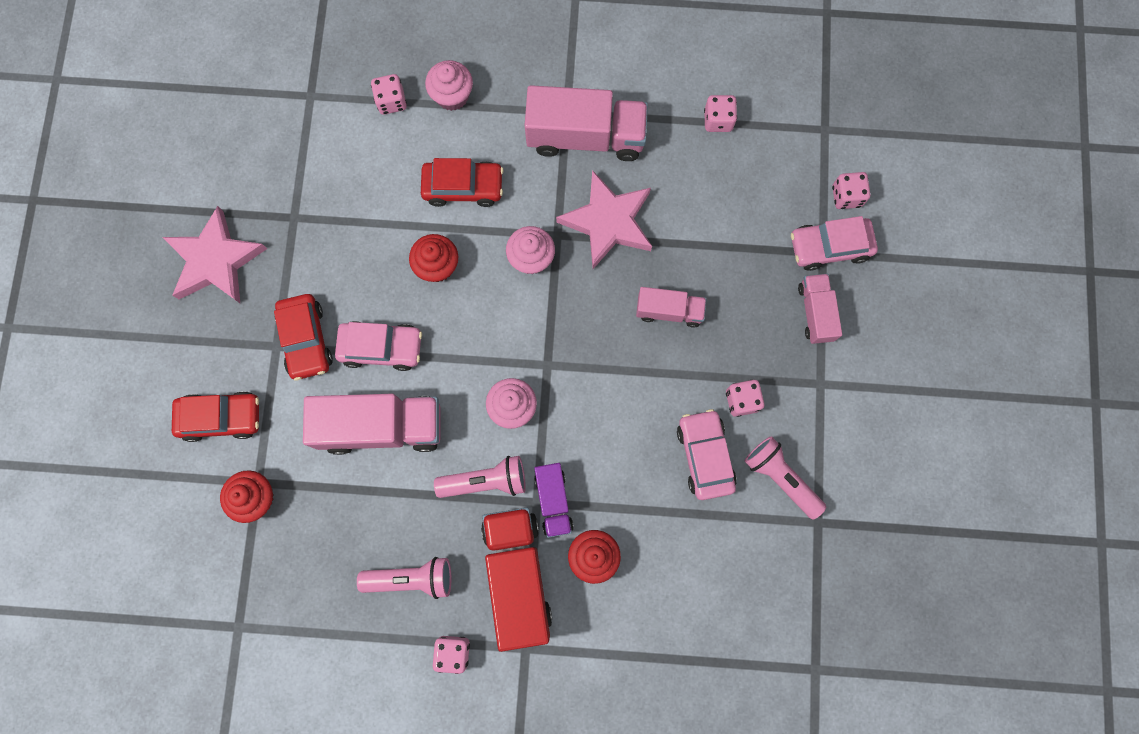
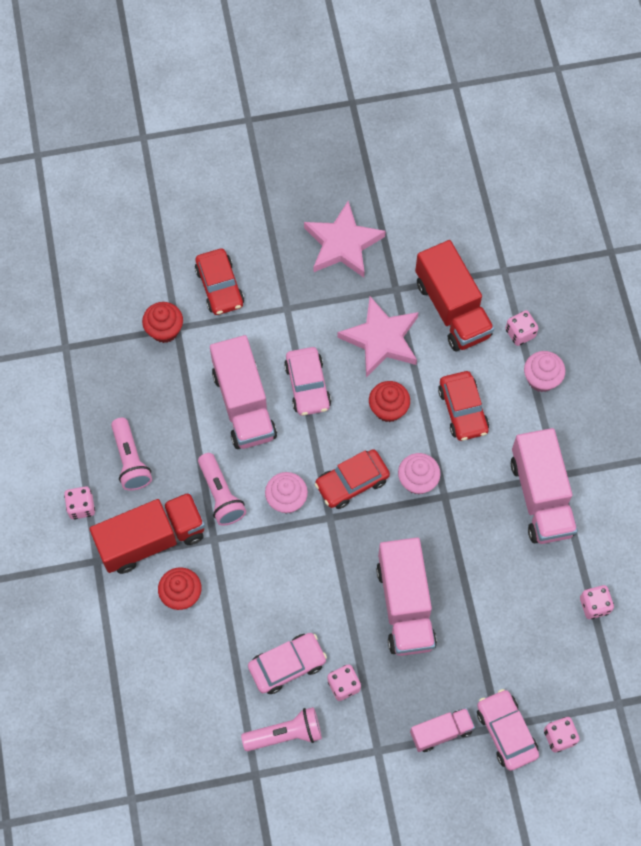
camera: 75 degrees right, 10 degrees down
red car [274,294,333,381] -> red car moved to [315,449,390,509]
purple truck [534,463,574,538] -> none
pink star [556,170,652,269] -> pink star moved to [337,296,418,377]
pink truck [636,287,706,328] -> pink truck [376,537,437,656], size x1.82
pink flashlight [745,436,826,519] -> pink flashlight turned 45 degrees clockwise [241,707,322,751]
none -> red truck [415,240,494,351]

